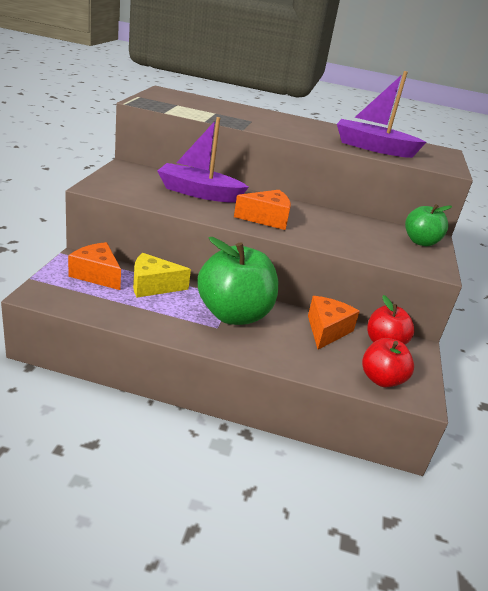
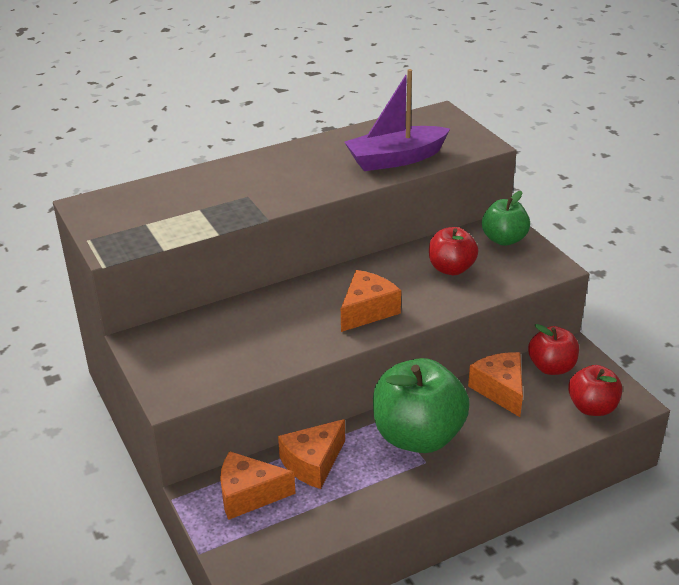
camera: 35 degrees left, 5 degrees up
yellow cheese [133,253,191,297] -> orange cheese [278,419,345,489]
purple boat [157,117,249,203] -> none
none -> red apple [429,227,478,275]

